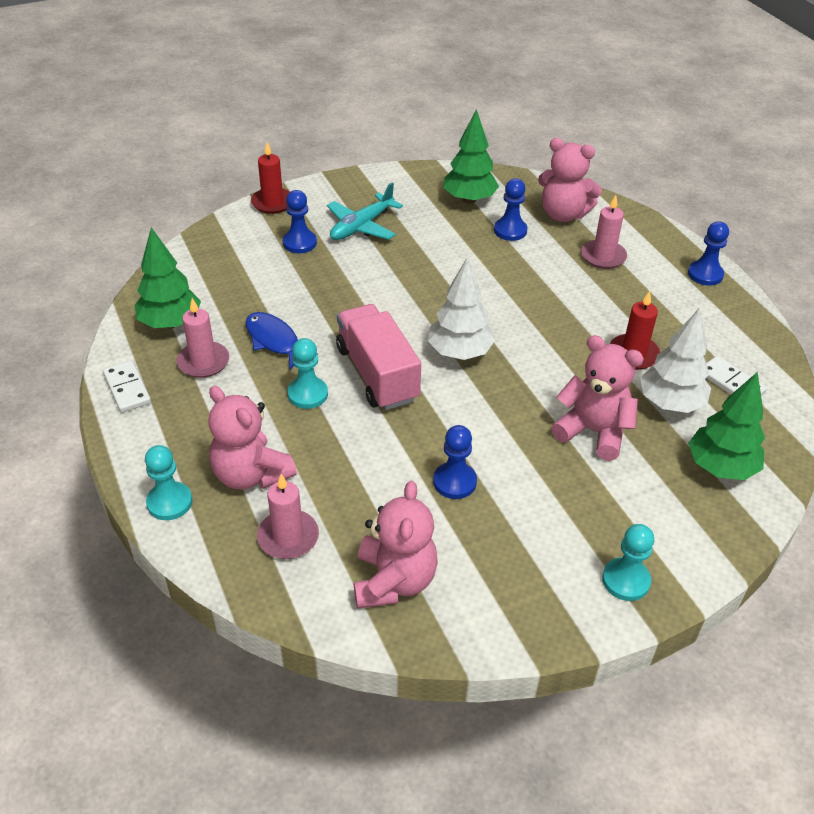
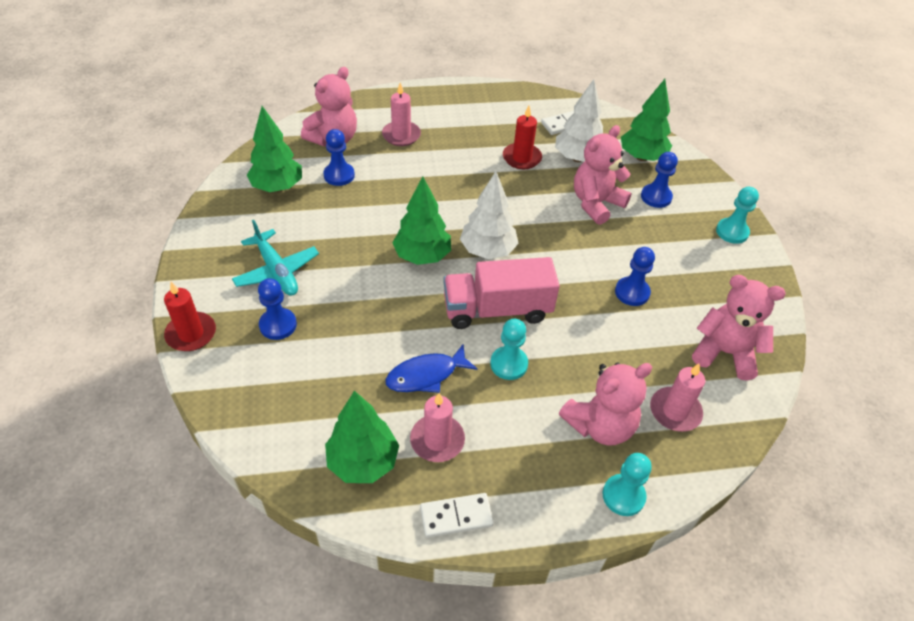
camera: 75 degrees left, 5 degrees up
blue pawn [688,221,729,286] -> blue pawn moved to [641,152,678,208]
none -> green tree [392,176,451,265]

